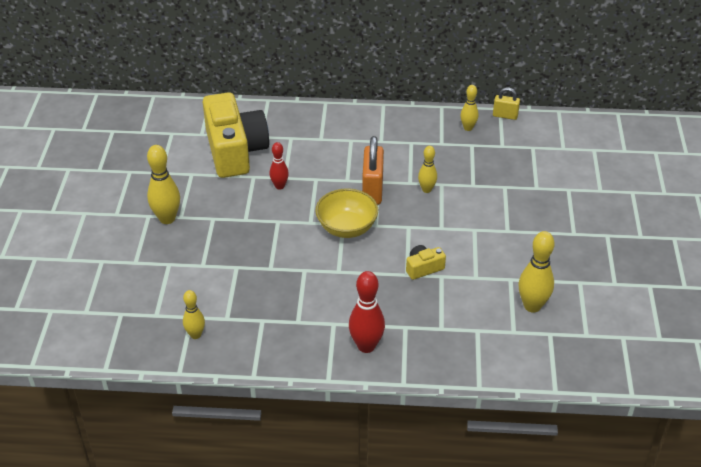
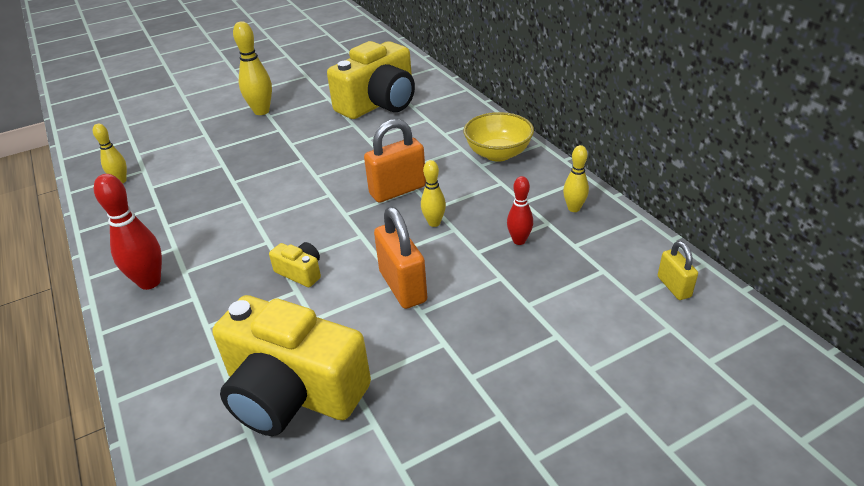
camera: 60 degrees right, 5 degrees down
red bowling pin [270,142,289,190] -> red bowling pin moved to [507,176,533,245]
yellow bowl [315,188,378,238] -> yellow bowl moved to [464,112,534,162]
yellow padlock [493,88,520,120] -> yellow padlock moved to [658,241,698,300]
yellow bowling pin [519,231,554,313] -> yellow camera [212,295,371,436]
none -> orange padlock [374,207,427,309]

